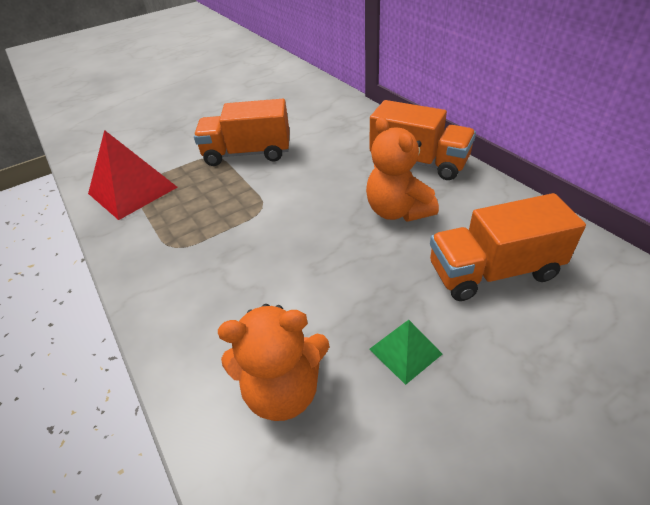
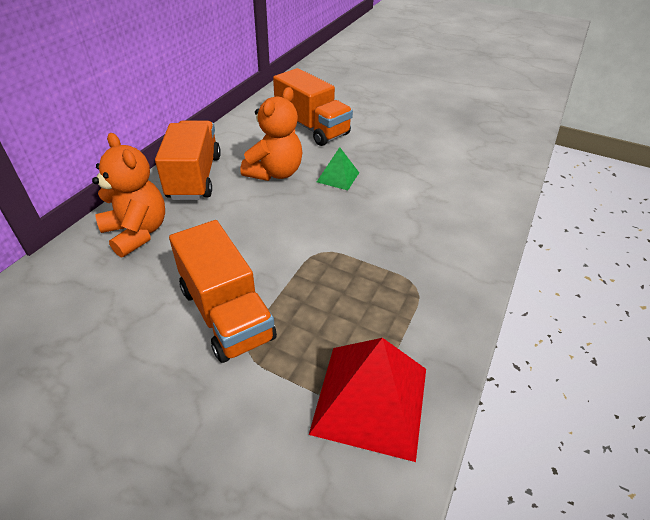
camera: 125 degrees left, 0 degrees up
orange teddy bear [218,304,329,421] -> orange teddy bear moved to [92,133,165,257]
green pyramid [369,320,442,385] -> green pyramid moved to [317,147,359,190]

